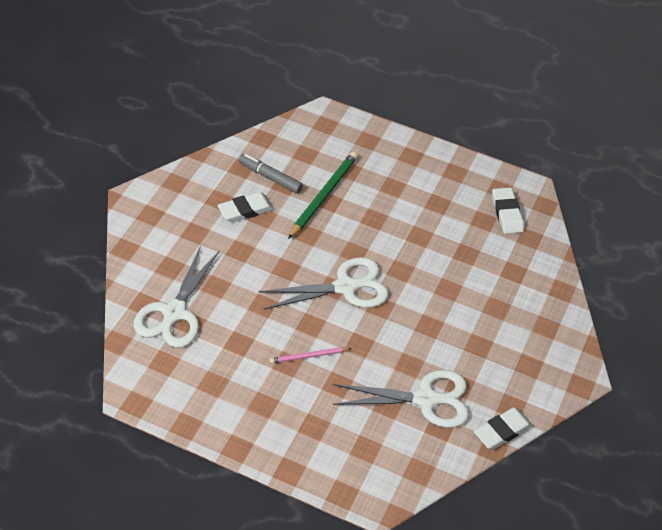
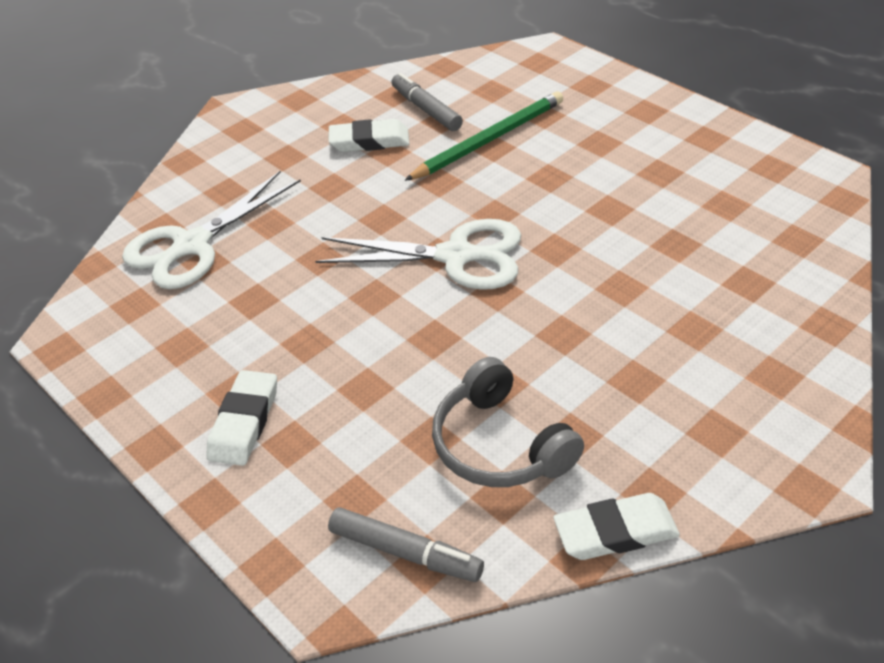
camera: 30 degrees right, 5 degrees down
pink pencil [270,347,352,364] -> none
white scissors [333,370,469,428] -> grey headphones [432,357,584,487]
white eraser [492,188,524,234] -> white eraser moved to [206,370,277,466]
none -> grey marker [328,507,484,582]

